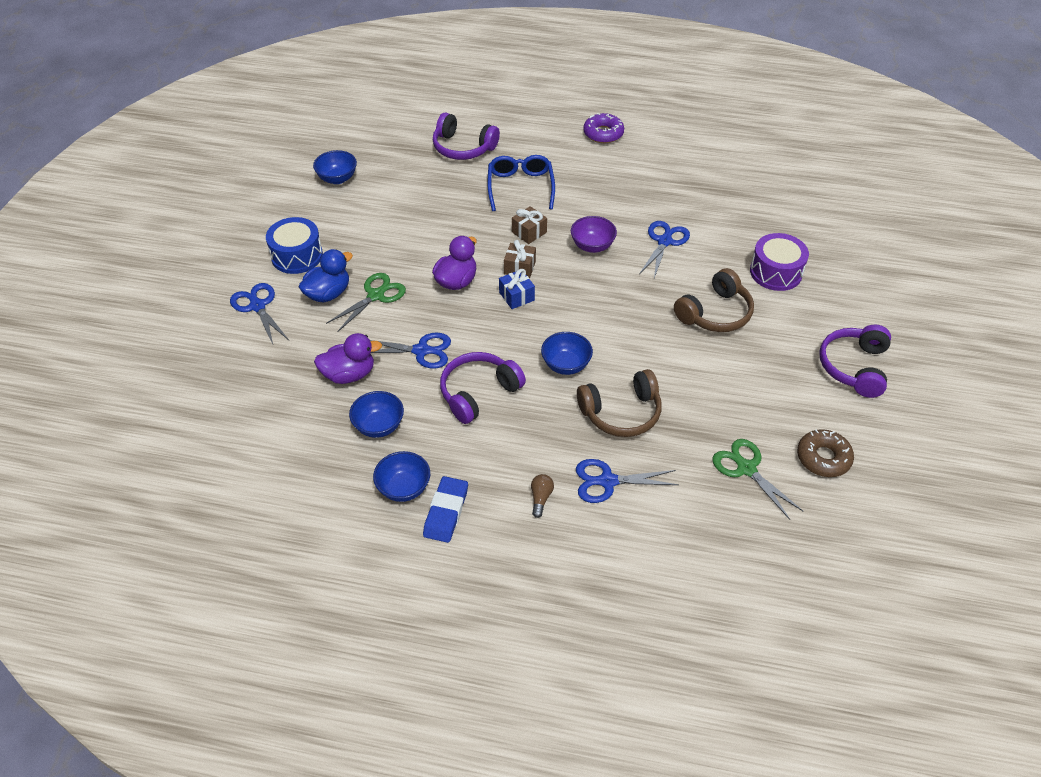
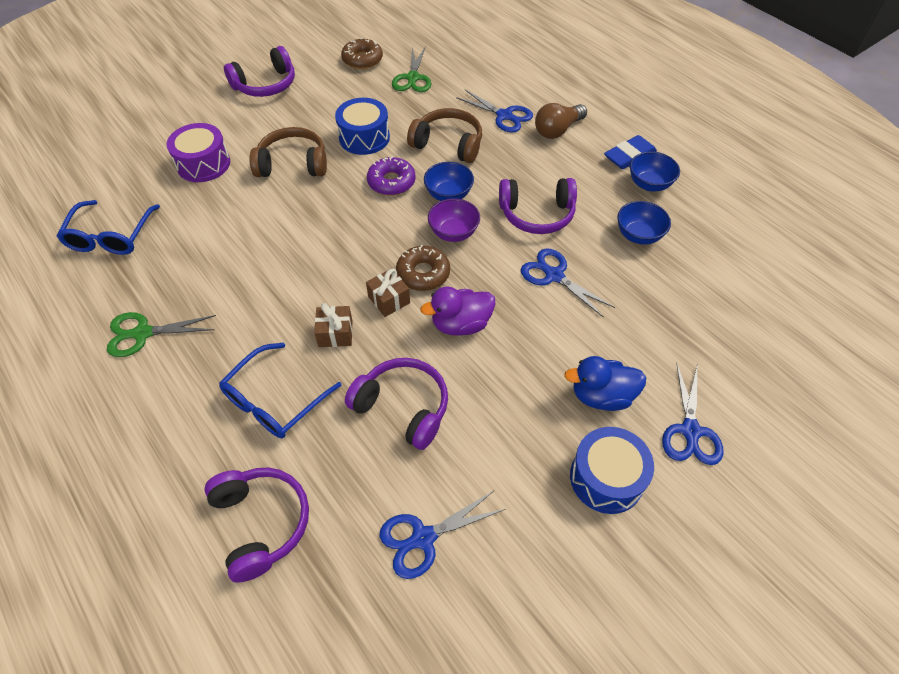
camera: 140 degrees left, 5 degrees up
blue bowl [313,150,357,184] -> none
purple duck [314,333,382,384] -> none
green scissors [326,273,406,332] -> green scissors moved to [107,312,216,357]
blue gift [499,269,535,309] -> brown donut [396,245,450,291]
brown light bulb [531,474,554,518] -> brown light bulb [535,103,587,139], size x1.80
purple bowl [571,216,617,253] -> purple bowl moved to [428,198,480,242]
purple donut [583,113,624,143] -> purple donut moved to [367,156,416,195]
blue scissors [639,221,690,278] -> blue scissors moved to [380,491,505,579]
none -> blue glasses [57,200,160,255]
none -> blue drum [335,98,390,155]
none -> purple headphones [345,358,448,450]

